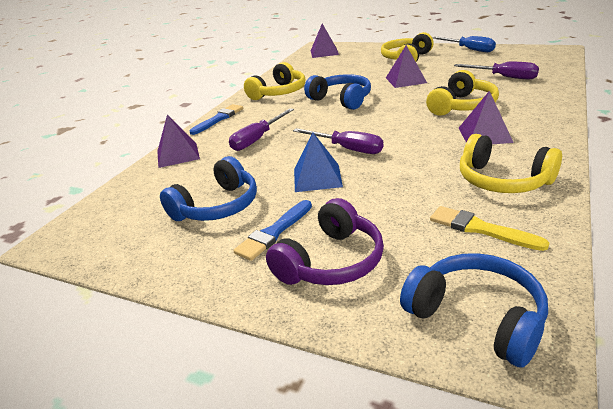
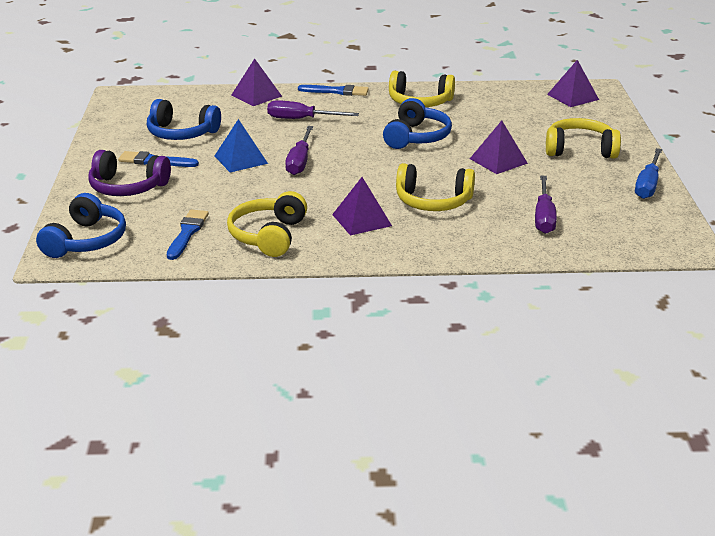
camera: 60 degrees right, 0 degrees up
yellow brush [430,206,549,251] -> blue brush [167,210,209,260]

